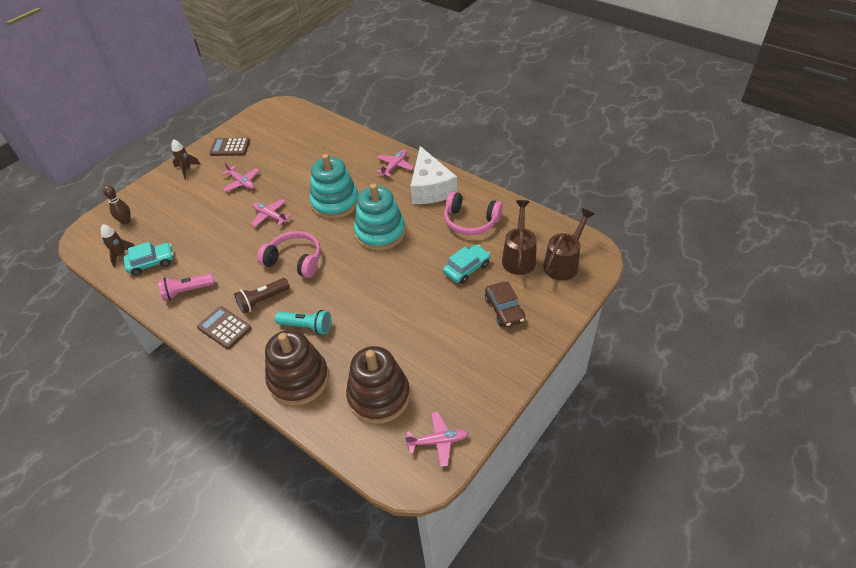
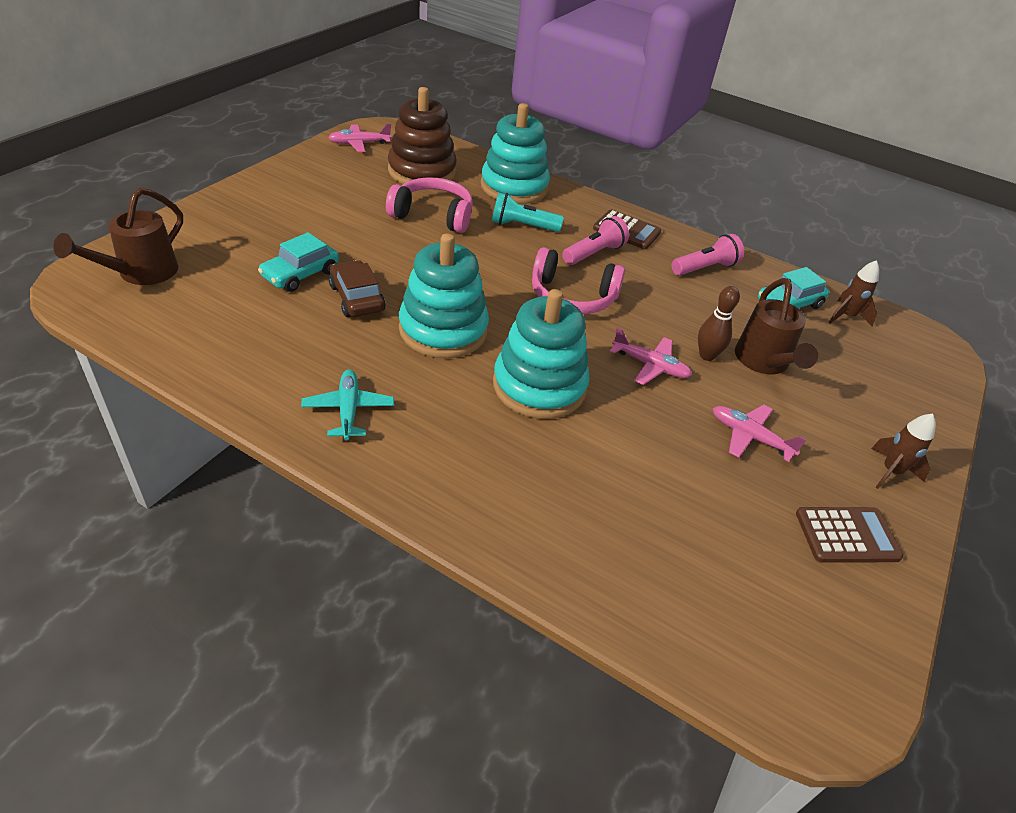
camera: 165 degrees right, 5 degrees down
brown bowling pin [103,185,131,225] -> brown bowling pin moved to [698,286,740,361]
brown flashlight [234,278,290,314] -> pink flashlight [562,216,629,265]
brown stacking toy [265,330,329,406] -> turquoise stacking toy [481,103,550,204]
pink plane [376,150,414,177] -> none
white cheese [411,146,457,204] -> turquoise plane [301,369,394,440]
pink headphones [444,191,503,235] -> pink headphones moved to [386,177,473,233]
brown car [485,281,525,328] -> brown car moved to [329,260,386,317]
brown watering can [502,200,537,275] -> brown watering can moved to [735,278,818,374]

